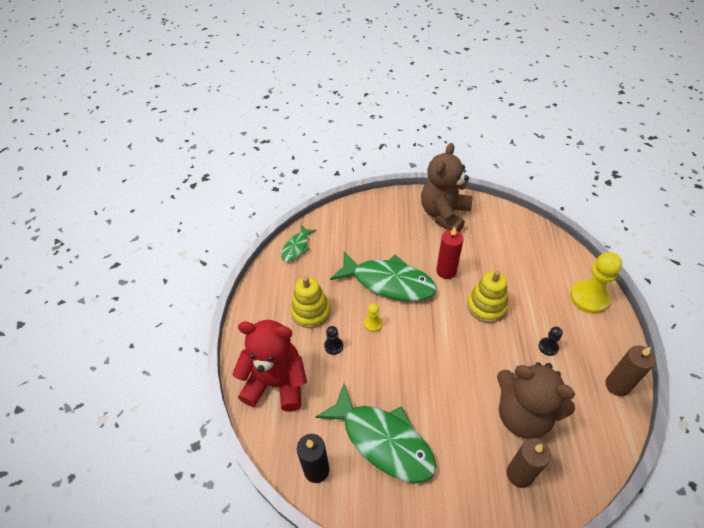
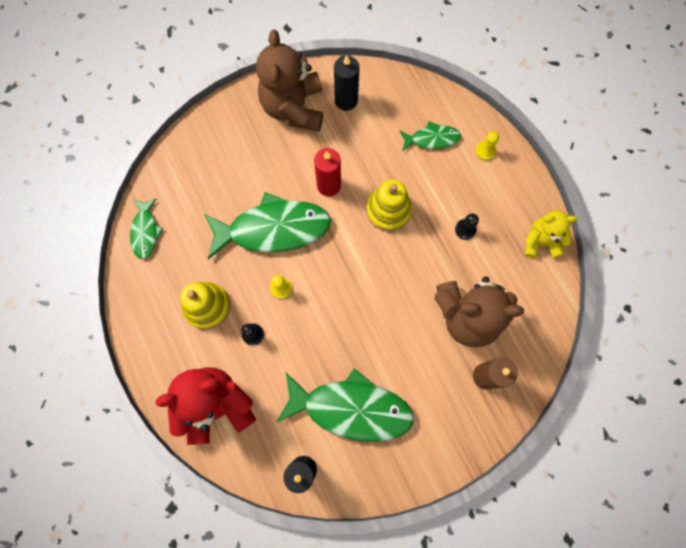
camera: 30 degrees left, 25 degrees up
yellow pawn [570,252,622,314] -> yellow pawn [475,131,499,161], size x0.49
brown candle [605,346,656,397] -> yellow teddy bear [525,210,577,258]
none -> black candle [334,55,359,111]
none -> green fish [399,121,461,151]

